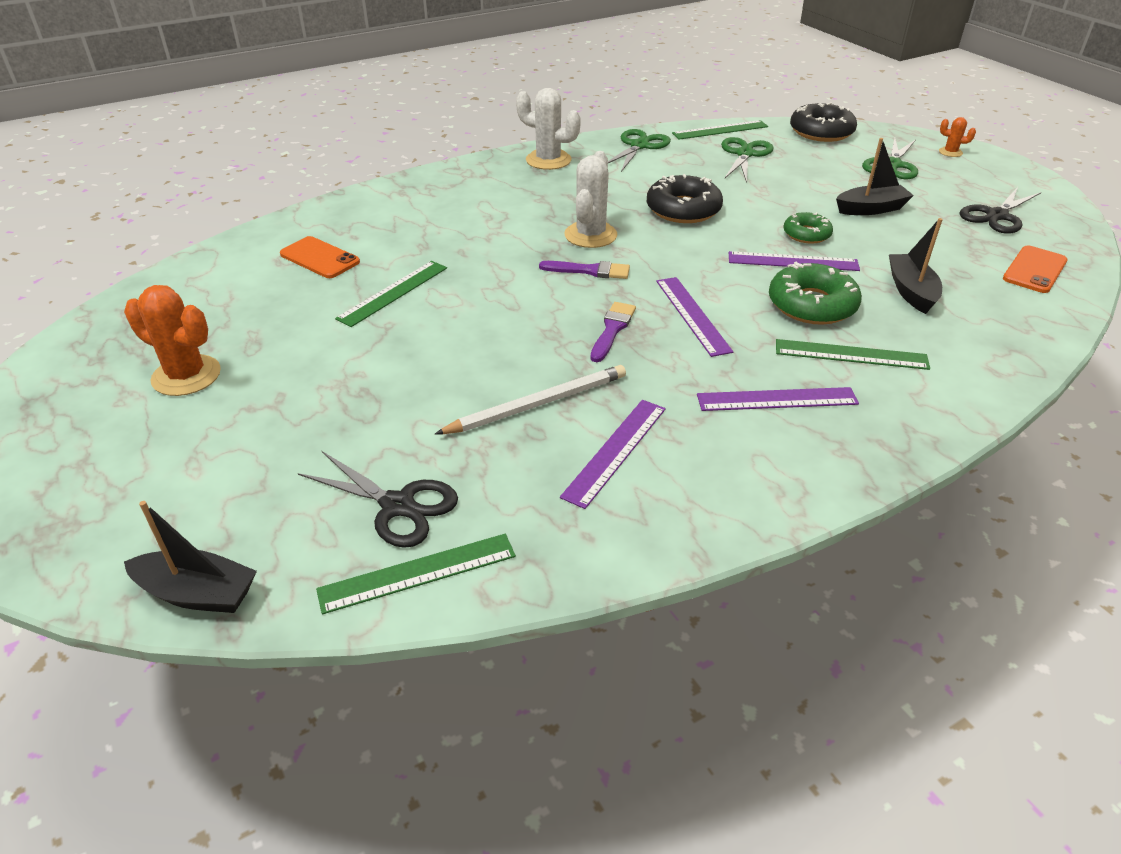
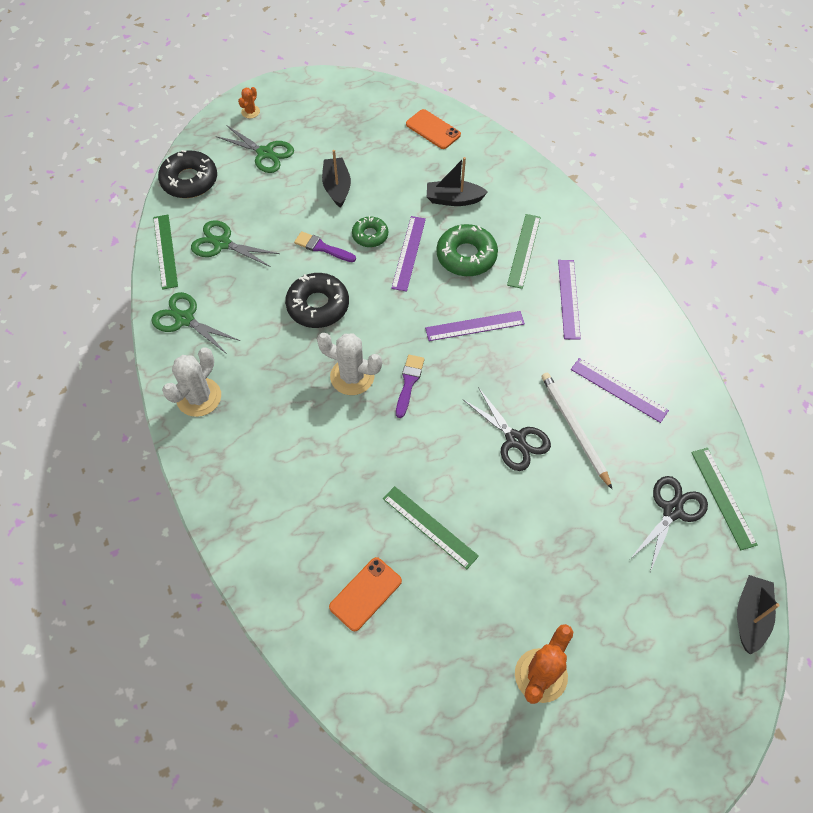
camera: 85 degrees left, 20 degrees up
purple brush [590,302,636,362] -> purple brush moved to [294,231,356,262]
black scissors [960,187,1041,234] -> black scissors moved to [463,387,551,471]

